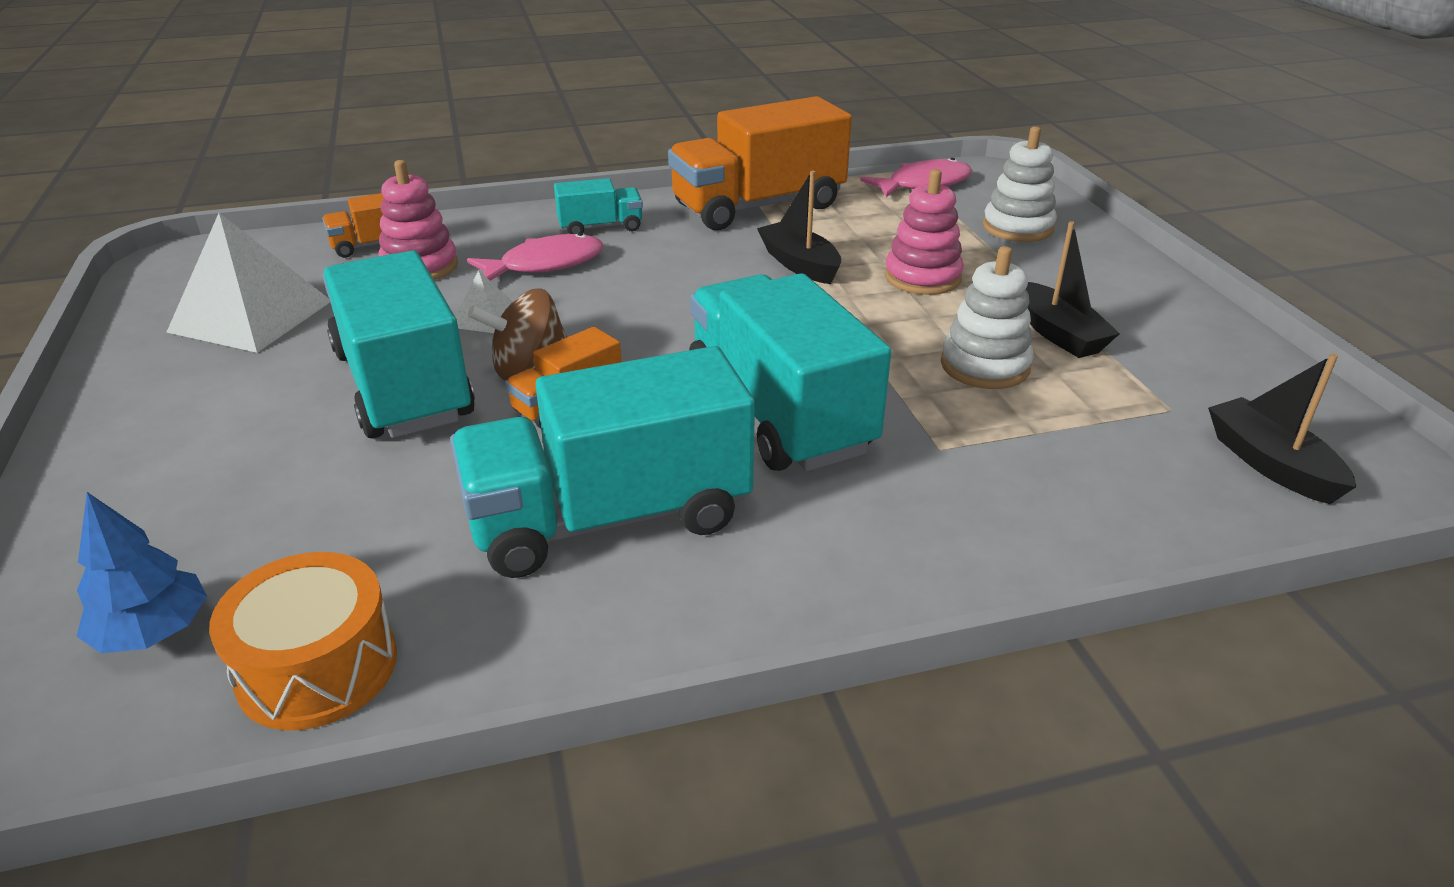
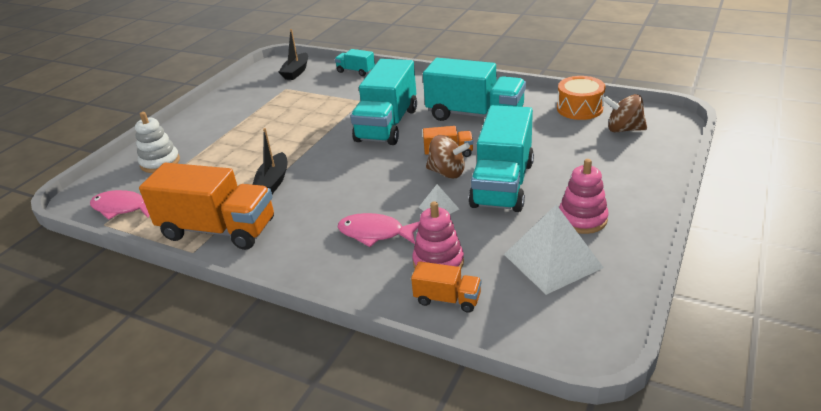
camera: 135 degrees left, 0 degrees up
blue tree [76,492,207,653] -> brown spinning top [603,94,647,133]
turquoise truck [554,178,643,234] -> turquoise truck moved to [335,49,375,76]
pink stacking toy [885,169,964,295] -> pink stacking toy moved to [559,159,609,234]
white stacking toy [941,246,1034,389] -> none
black boat [1025,221,1120,358] -> none

